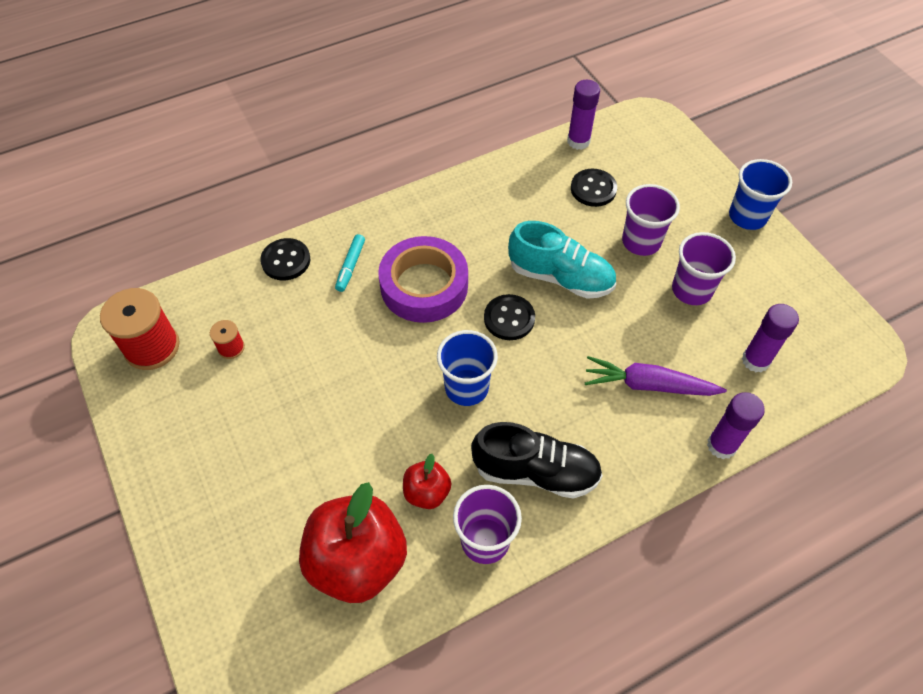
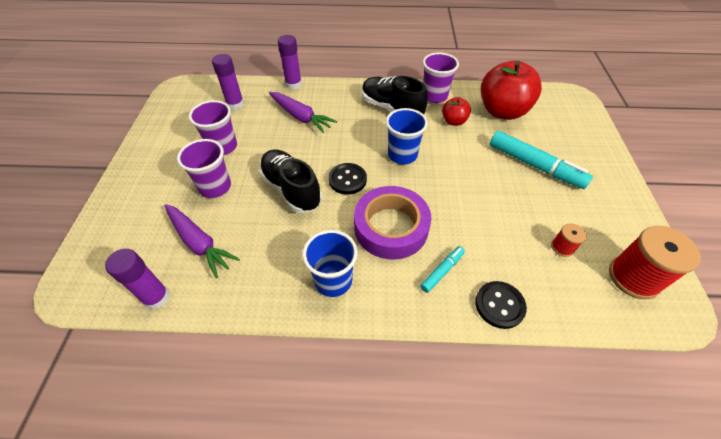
camera: 150 degrees left, 5 degrees down
turquoise shoe [508,221,616,299] -> black shoe [259,150,322,213]
black button [571,169,617,207] -> purple carrot [164,204,240,278]
blue cup [729,159,792,230] -> blue cup moved to [302,230,358,297]
none -> turquoise marker [490,131,593,189]

